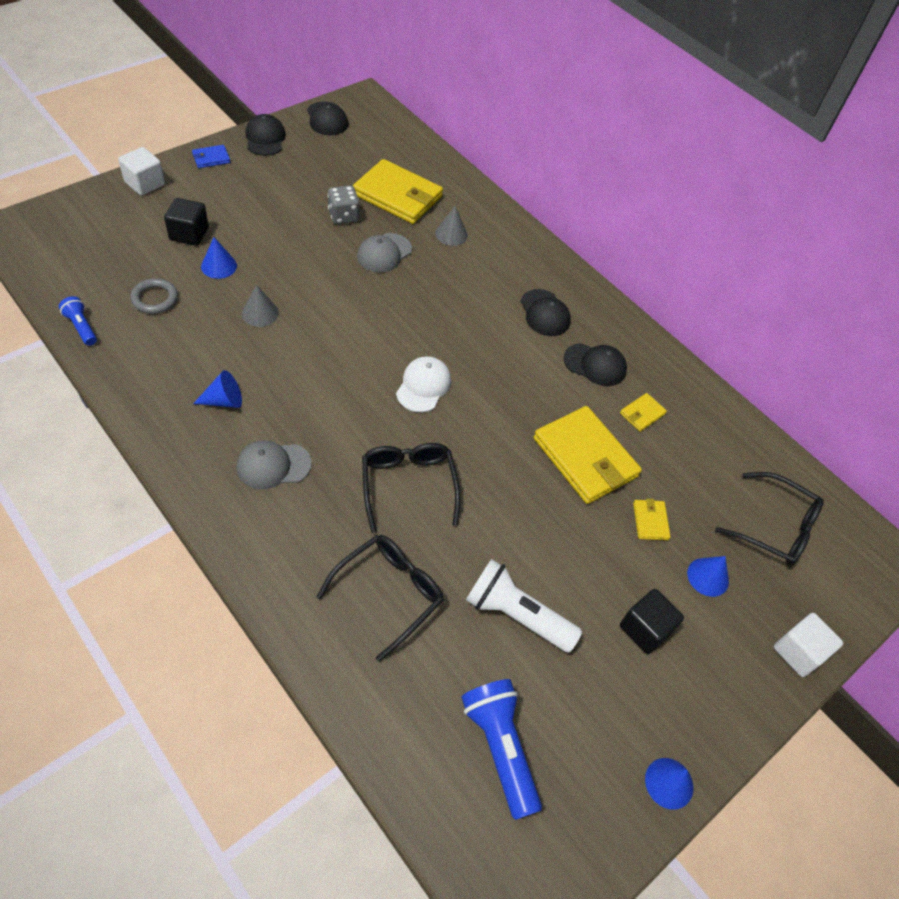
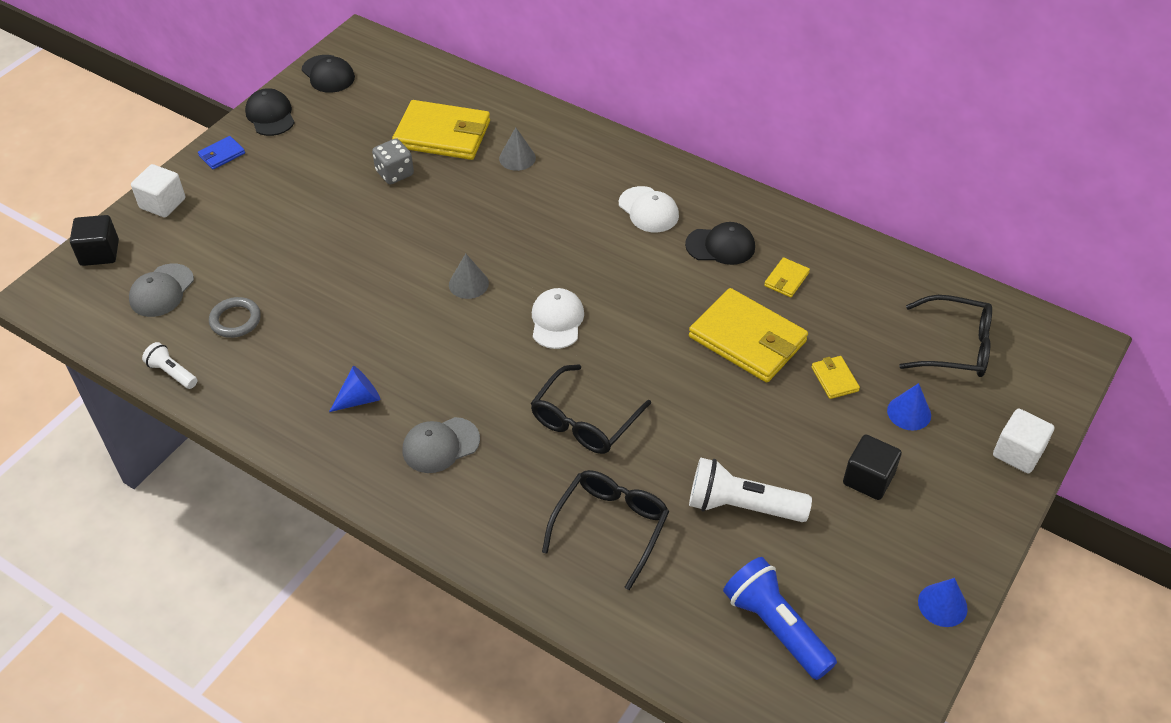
camera: 10 degrees left, 5 degrees down
blue flashlight [59,296,97,346] -> white flashlight [142,342,197,389]
black cube [164,198,209,246] -> black cube moved to [70,215,119,266]
blue cone [201,237,237,279] -> none
grey cone [242,285,279,327] -> grey cone moved to [449,253,489,299]
grey cap [357,233,412,273] -> grey cap moved to [129,264,194,317]
black glasses [362,443,461,533] -> black glasses turned 120 degrees counterclockwise [531,364,651,454]
black cap [520,289,571,336] -> white cap [619,186,679,232]

